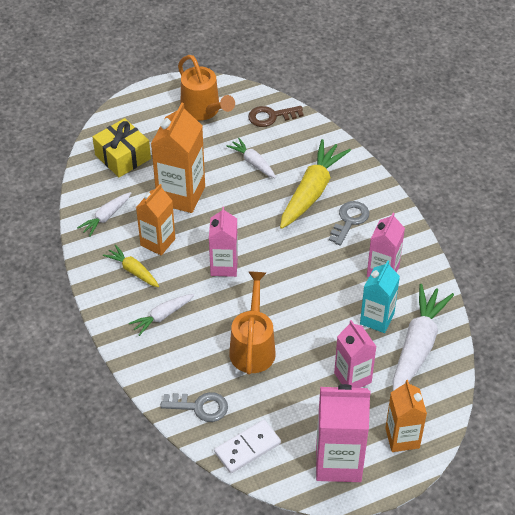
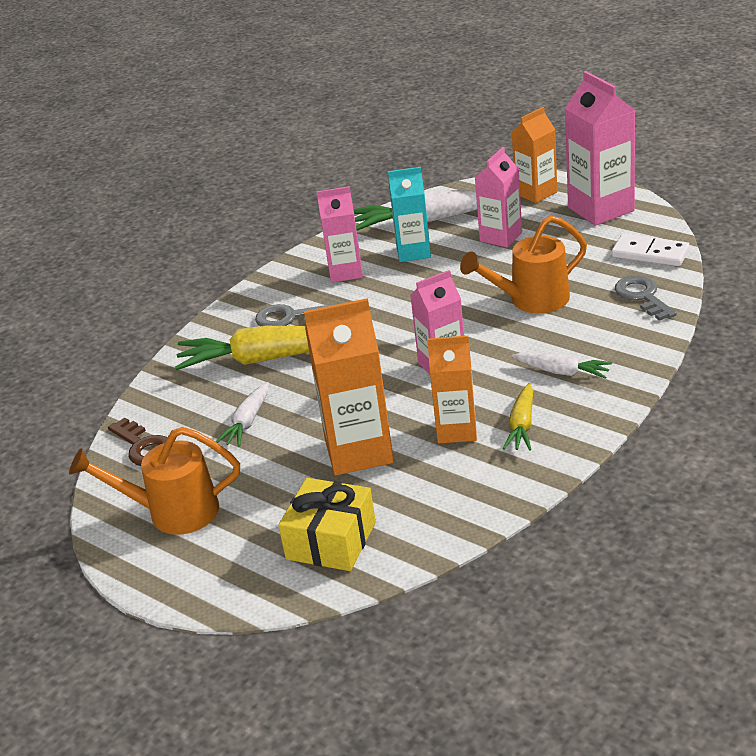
camera: 115 degrees left, 15 degrees down
white carrot [77,192,131,237] -> none
orange watering can [178,55,235,121] -> orange watering can turned 120 degrees counterclockwise [69,427,240,535]

